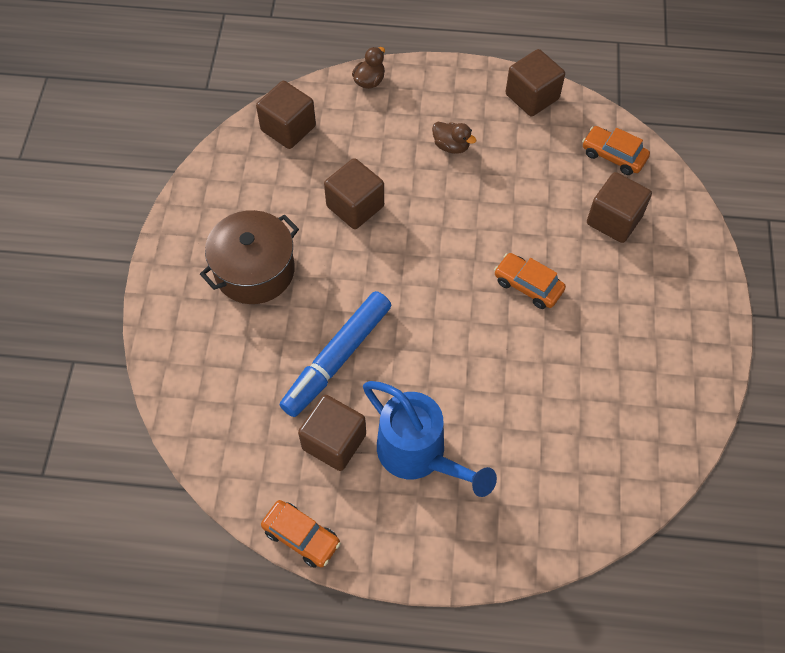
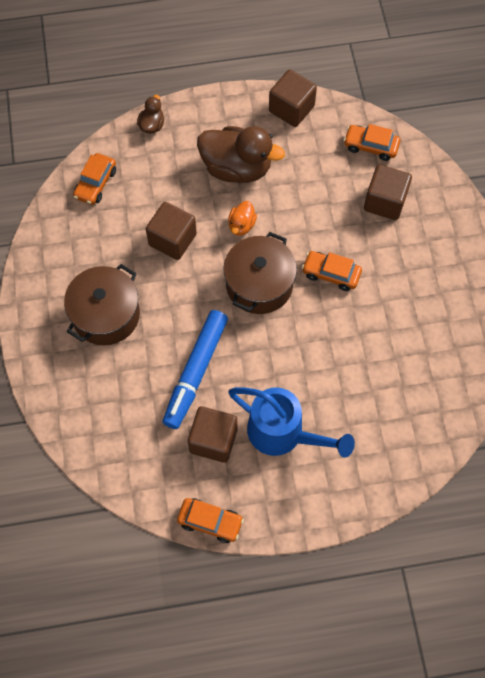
camera: 15 degrees left, 5 degrees up
brown cube [256,81,316,149] -> orange car [73,153,116,205]
brown duck [432,122,476,154] -> brown duck [197,126,285,183], size x2.14
none -> brown pot [223,232,297,314]
none -> orange duck [228,201,257,236]

